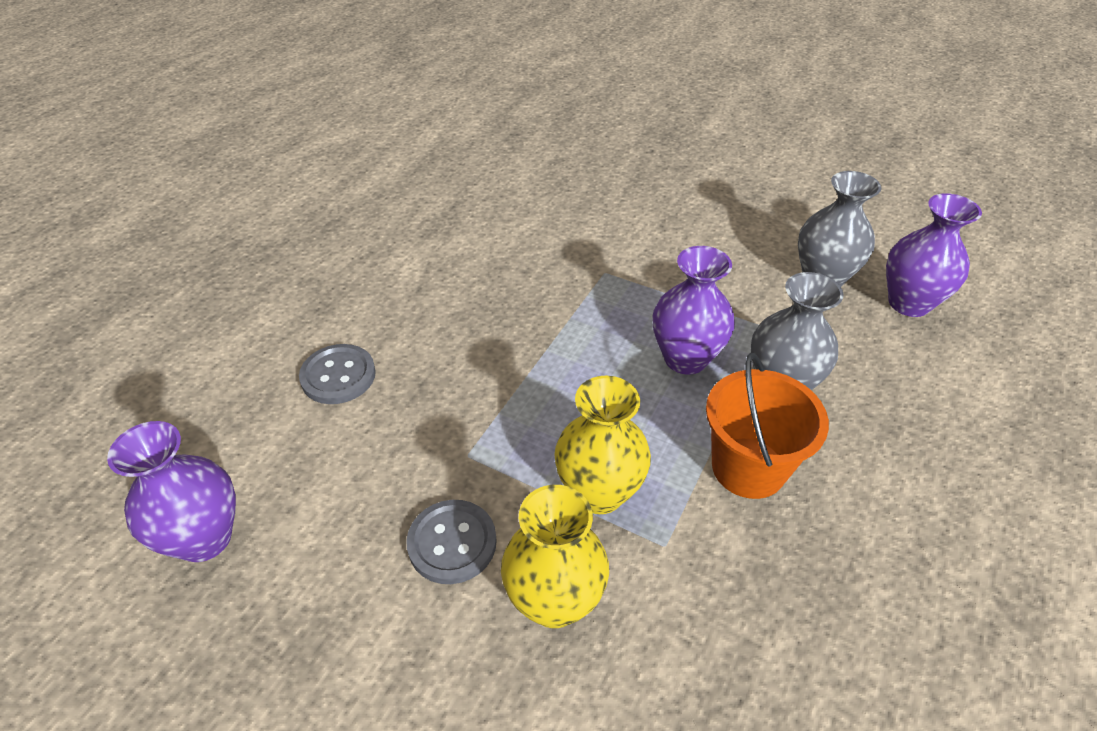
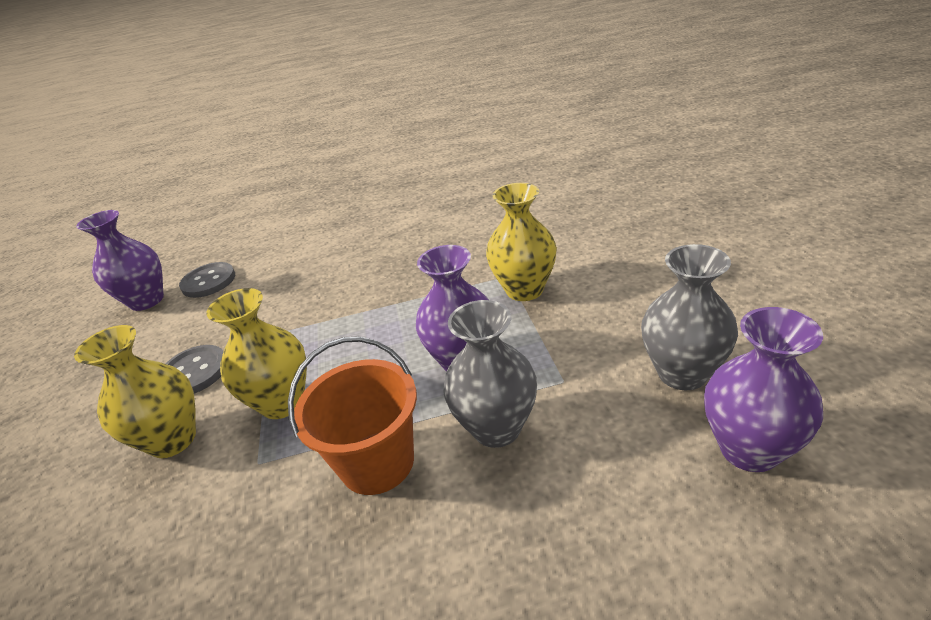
camera: 55 degrees right, 10 degrees down
grey button [299,344,376,404] -> grey button moved to [179,262,235,298]
none -> yellow vase [486,183,557,301]

